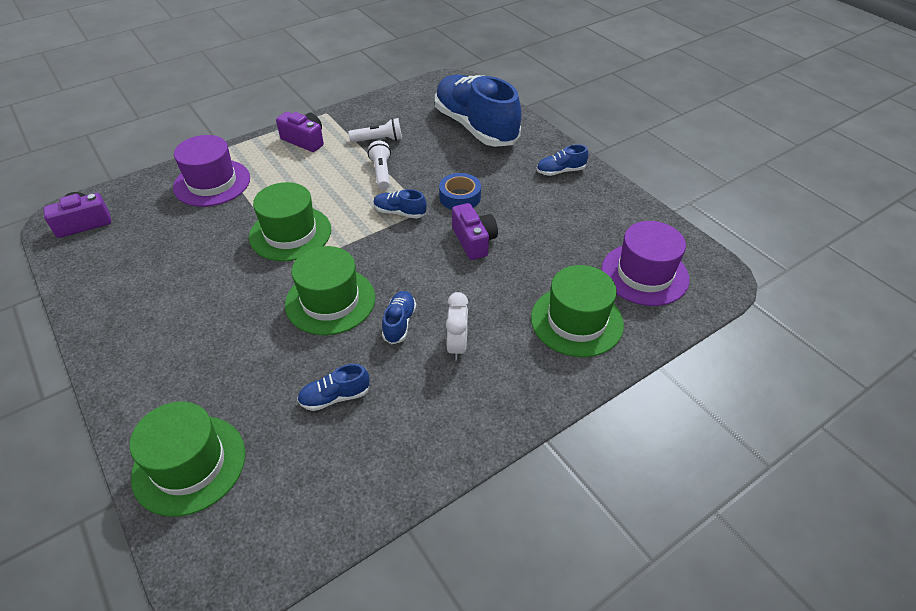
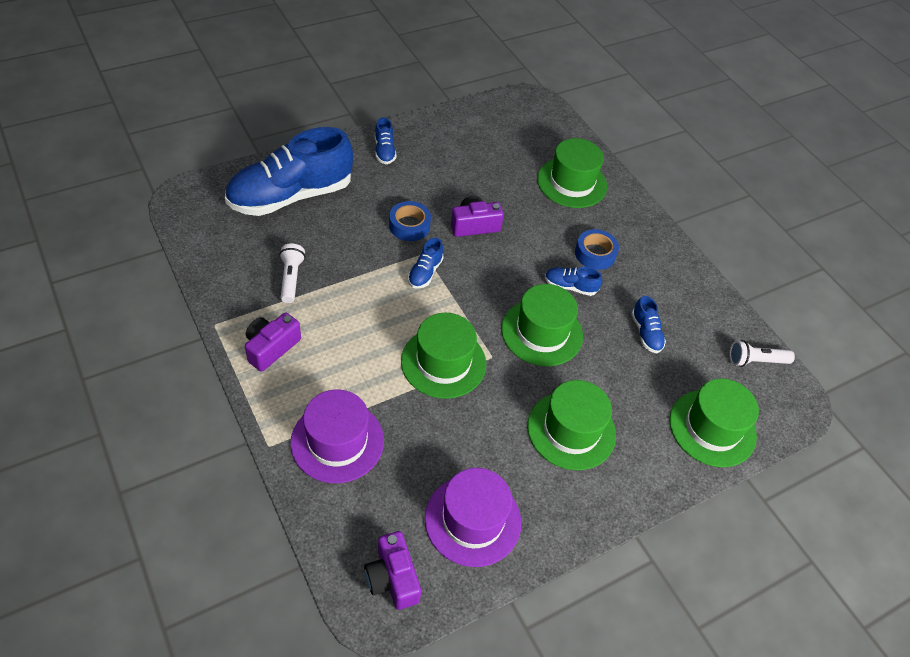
camera: 90 degrees left, 5 degrees up
white flashlight [368,141,391,190] -> white flashlight moved to [730,340,795,367]
white clock [446,292,468,361] -> blue tape [575,229,619,270]
purple hat [602,221,690,306] -> purple hat moved to [425,468,522,567]
none -> green hat [527,380,616,470]

